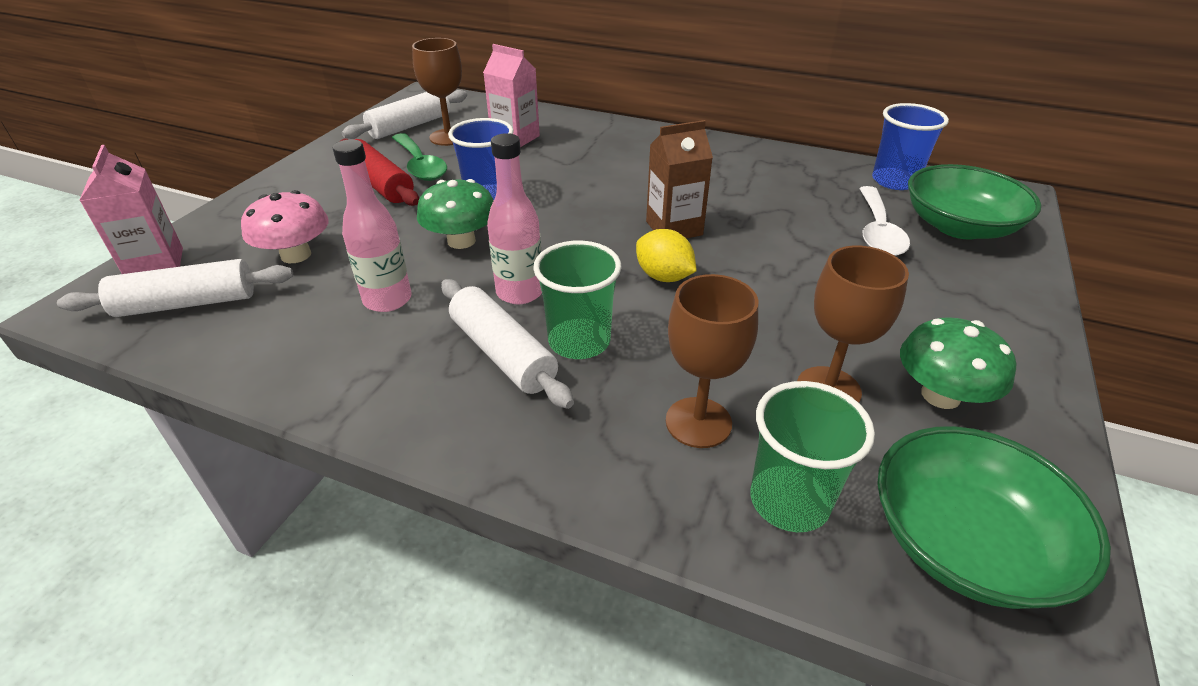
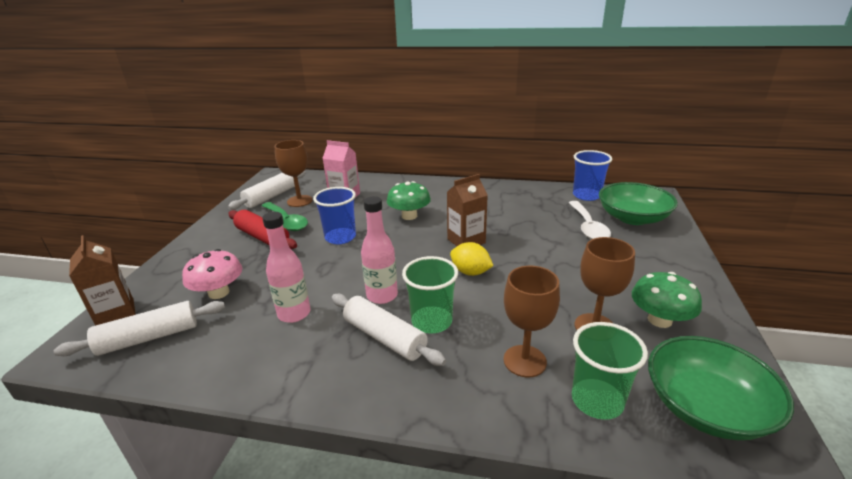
camera: 10 degrees left, 10 degrees down
pink carton [79,145,183,274] -> brown carton [69,235,136,326]
green mushroom [417,179,494,249] -> green mushroom moved to [387,181,431,220]

